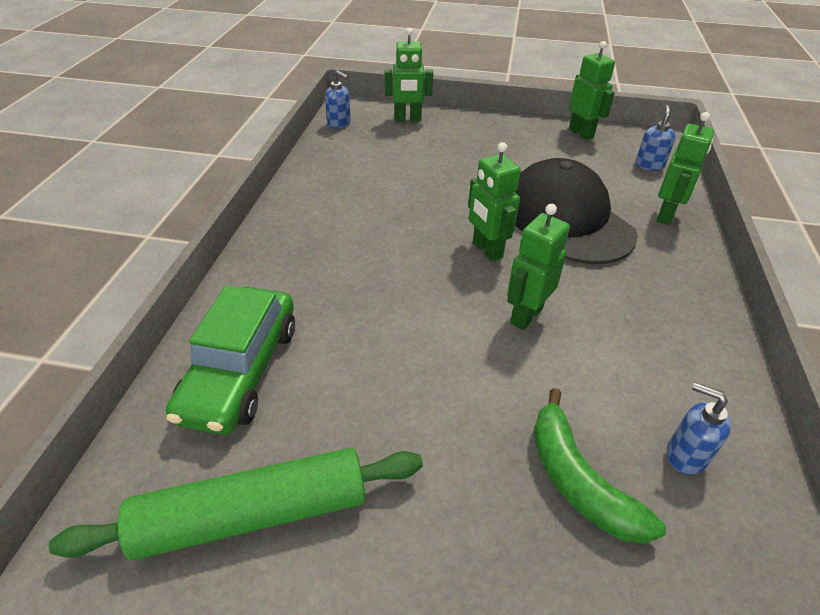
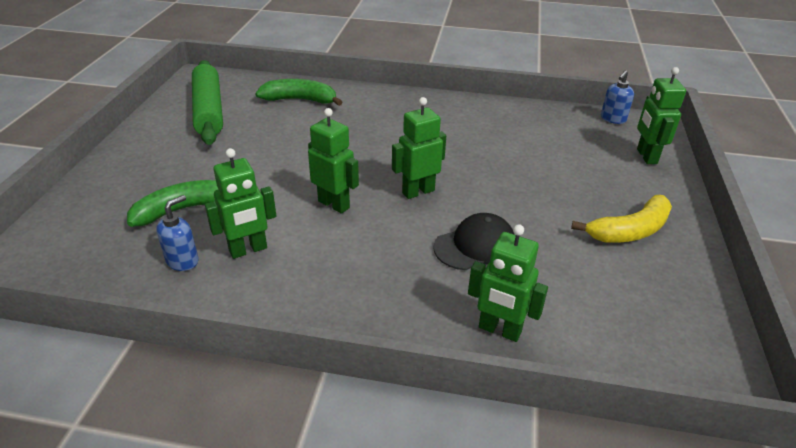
camera: 90 degrees right, 5 degrees down
green car [166,286,295,435] -> green banana [255,79,343,106]
black cap [515,158,638,264] -> black cap [433,213,515,270], size x0.56
green robot [569,41,615,140] -> green robot moved to [205,148,276,259]
blue soap dispenser [636,105,676,171] -> none
none -> yellow banana [571,195,672,243]

